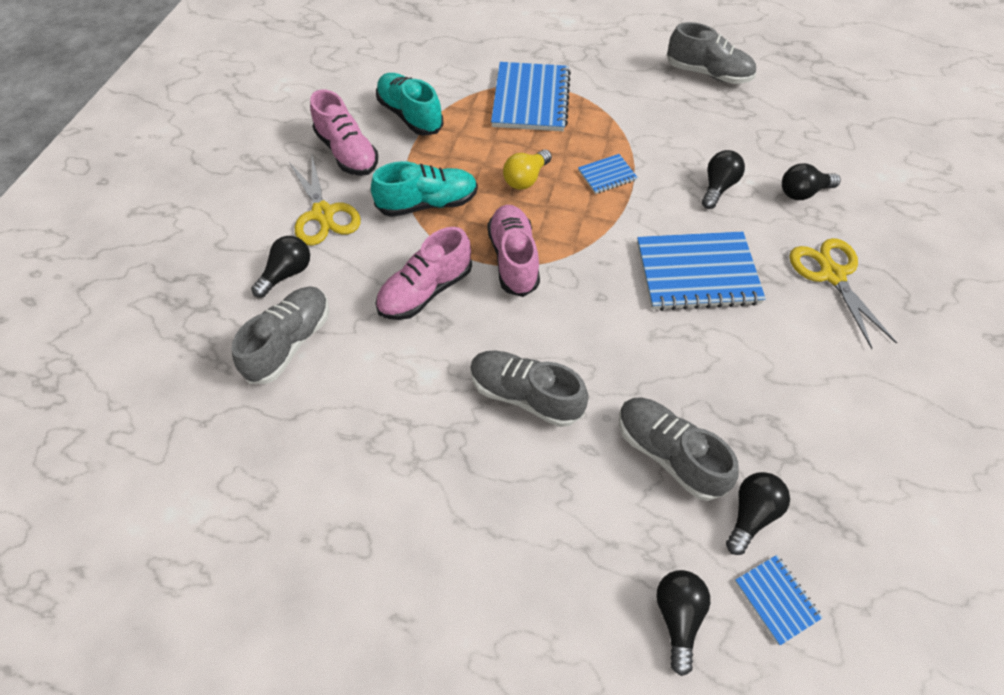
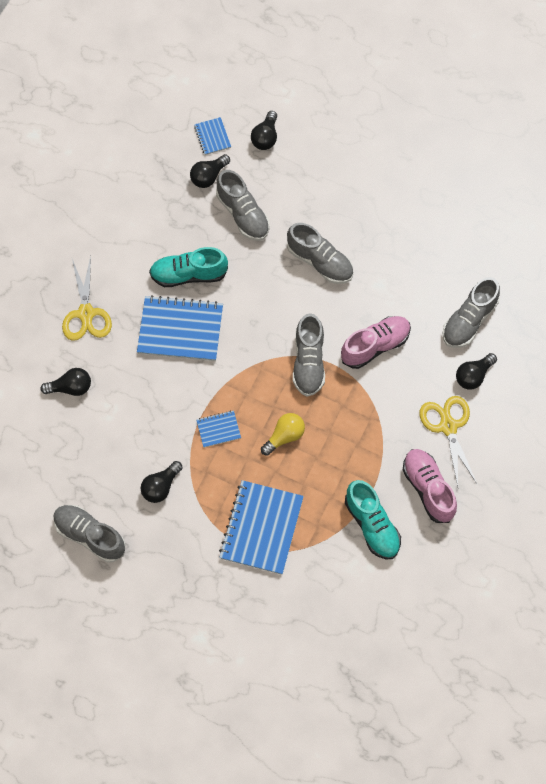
camera: 170 degrees left, 10 degrees up
turquoise shoe [371,161,478,217] -> turquoise shoe moved to [149,247,228,287]
pink shoe [487,205,540,297] -> grey shoe [293,313,325,397]
black light bulb [702,150,745,209] -> black light bulb moved to [141,461,182,503]

